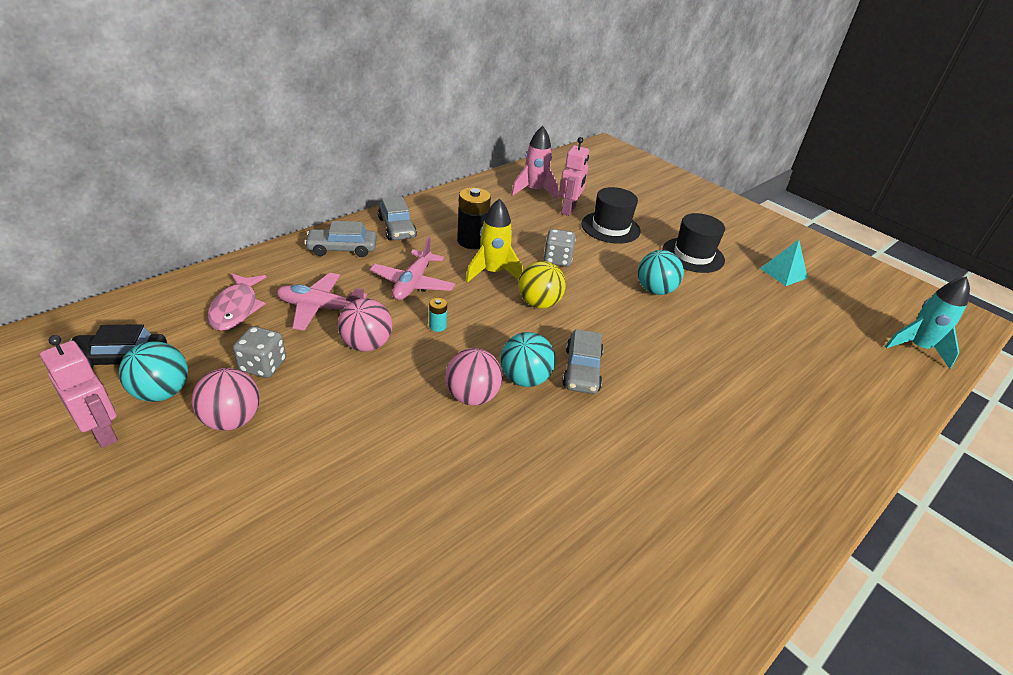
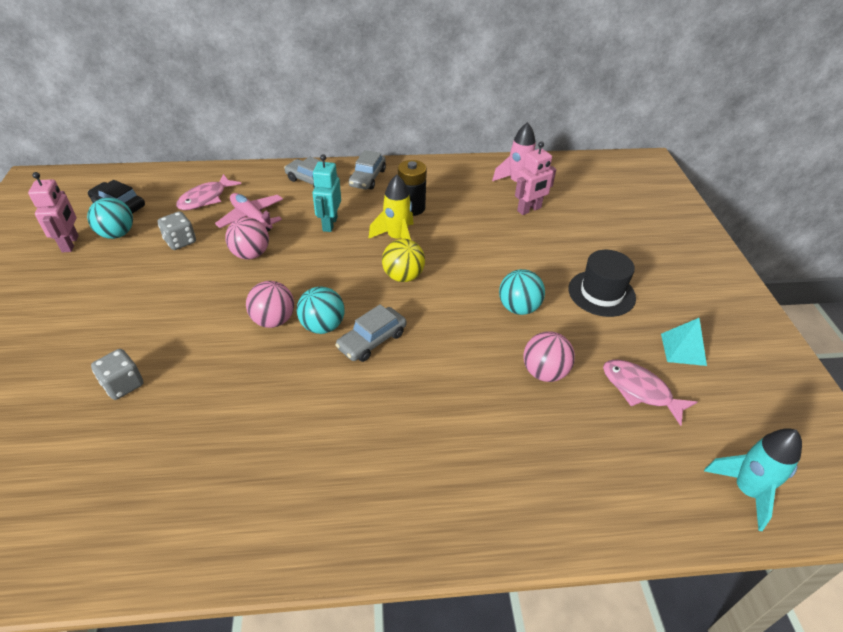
camera: 40 degrees right, 5 degrees up
pink ball [192,368,260,431] -> pink ball moved to [523,332,575,382]
pink plane [370,237,455,300] -> turquoise robot [312,154,341,232]
turquoise battery [429,298,447,332] -> none
grey dice [544,229,576,267] -> grey dice moved to [91,349,143,400]
black hat [581,187,641,244] -> none
none -> pink fish [603,360,697,426]

